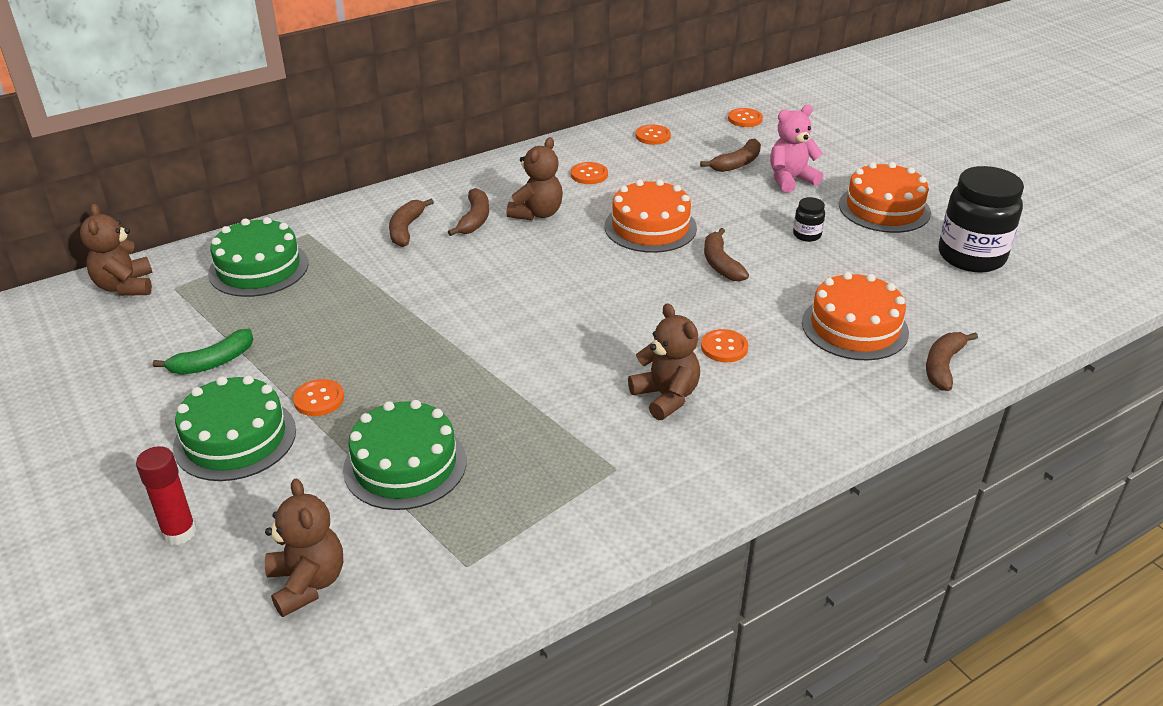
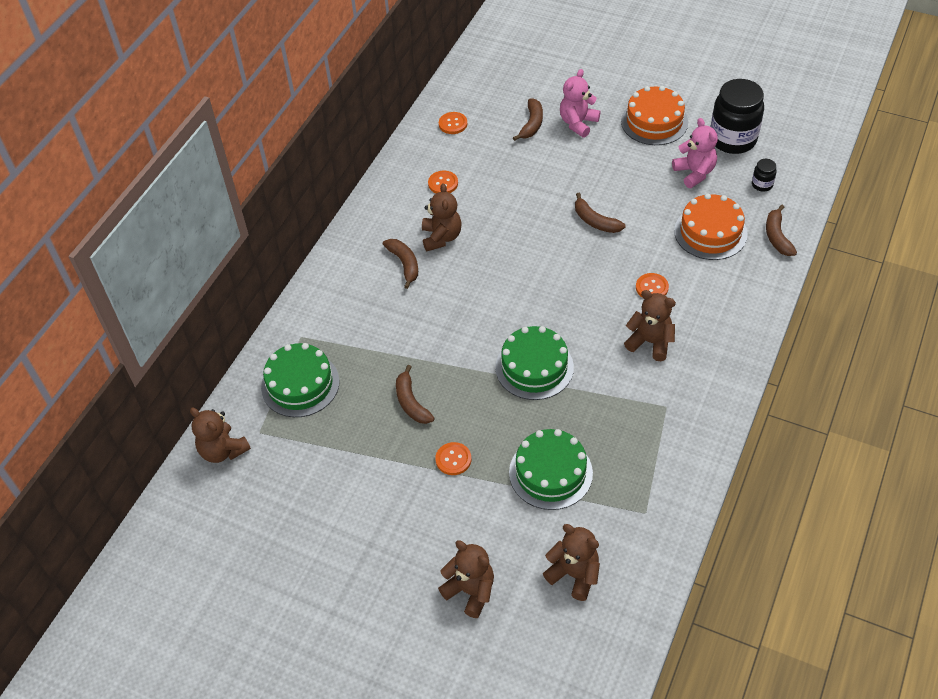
camera: 30 degrees left, 15 degrees up
red glue stick [136,446,197,545] -> brown teddy bear [438,541,494,618]
green banana [153,329,253,375] -> none
green cake [173,375,296,481] -> green cake moved to [495,326,574,400]
brown banana [389,199,434,247] -> brown banana moved to [396,365,435,424]
orange cake [605,179,697,253] -> none
orange button [728,108,763,127] -> none
black jar [793,197,825,242] -> black jar moved to [752,159,777,192]
none -> pink teddy bear [672,118,718,188]

